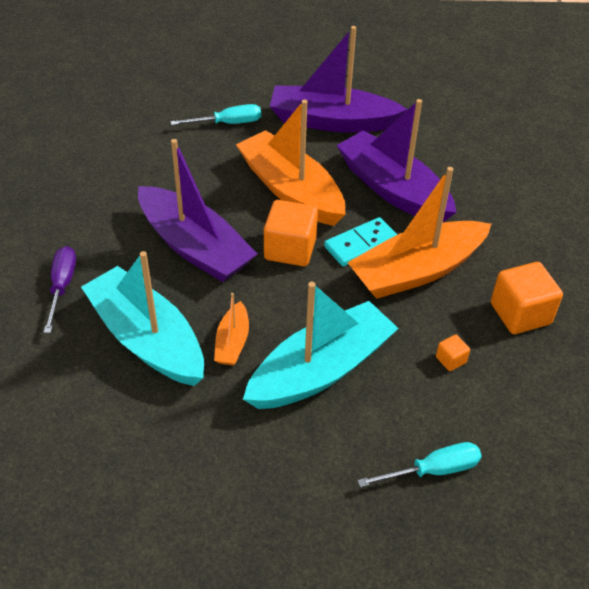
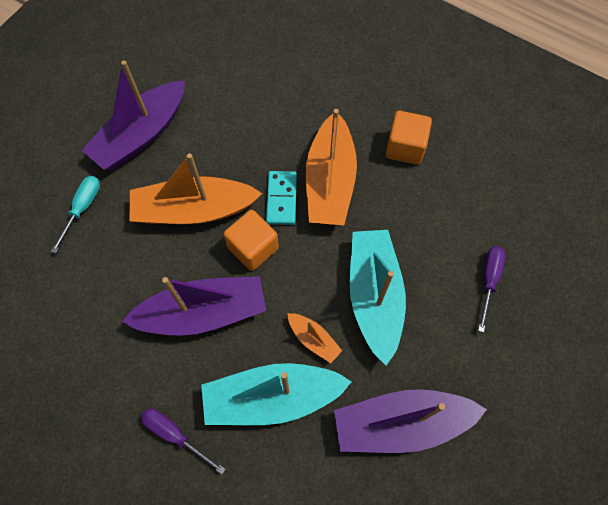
camera: 55 degrees left, 20 degrees up
purple boat [336,99,457,222] -> purple boat moved to [334,389,487,453]
turquoise screwdriver [357,442,482,487] -> purple screwdriver [478,246,506,333]
orange cube [436,335,470,371] -> none

